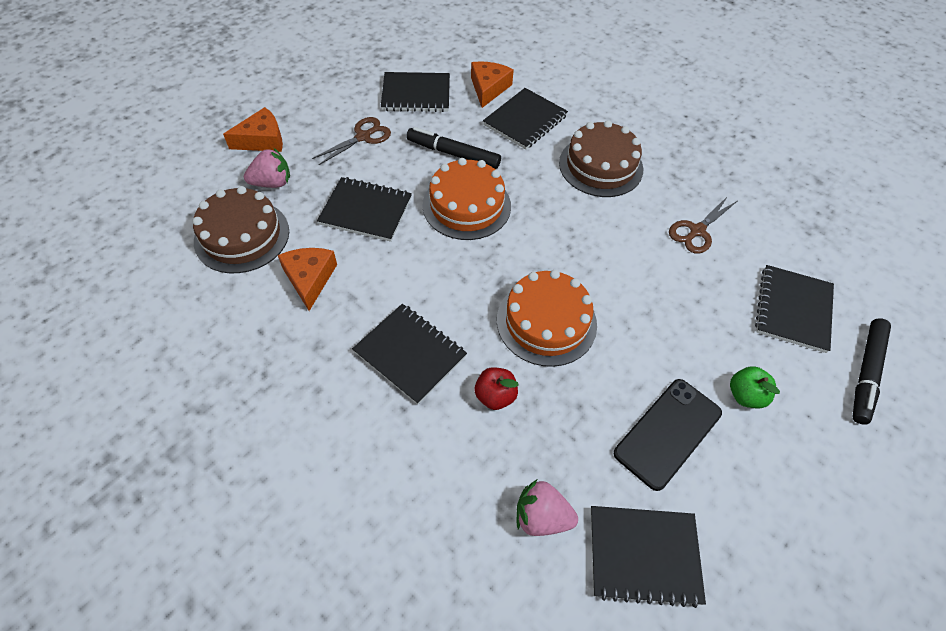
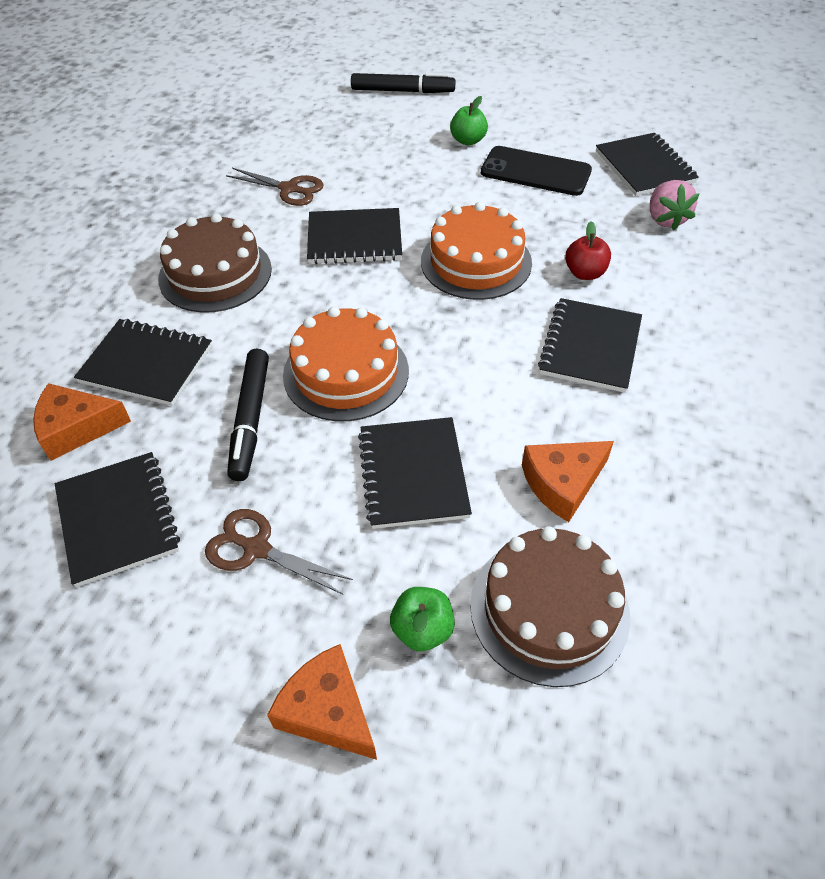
camera: 110 degrees left, 5 degrees down
pink strawberry [244,148,290,188] -> green apple [390,587,455,652]
black notebook [755,265,834,353] -> black notebook moved to [307,208,402,264]

